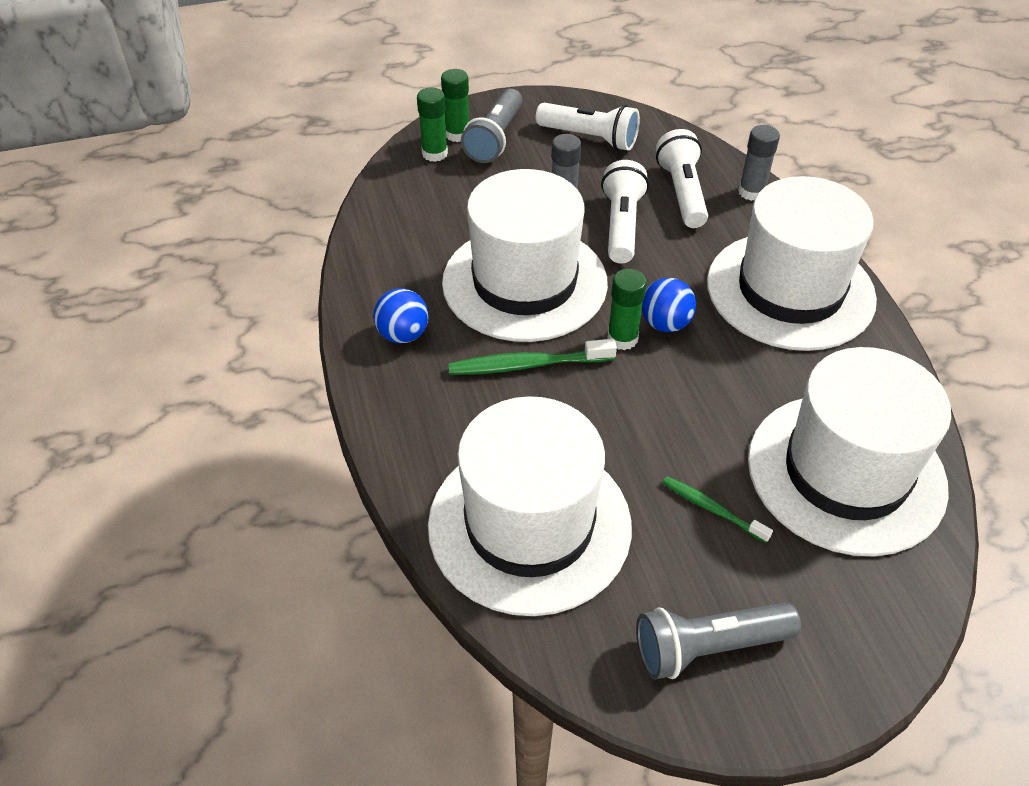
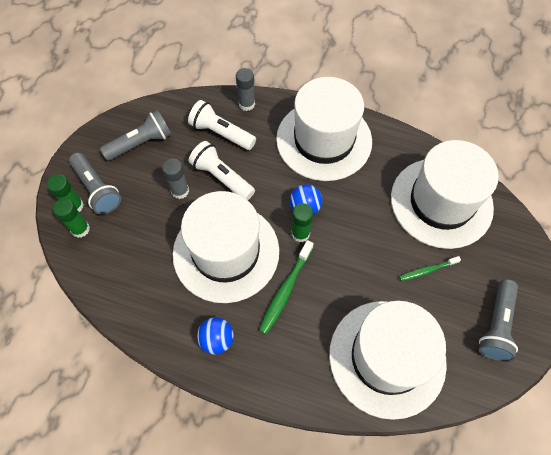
camera: 55 degrees left, 15 degrees up
white flashlight [536,103,640,151] -> grey flashlight [100,110,172,161]

